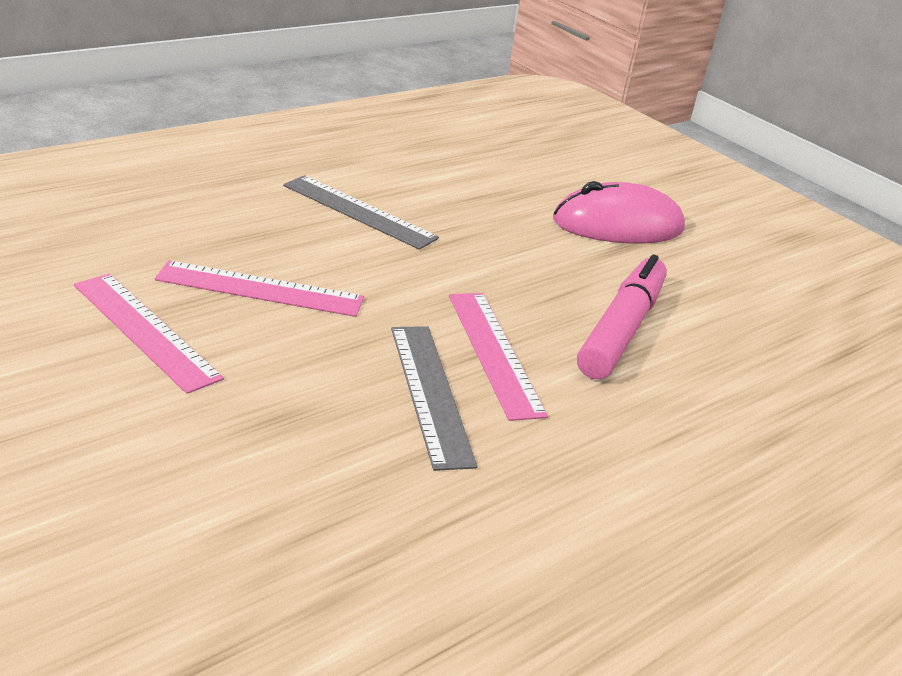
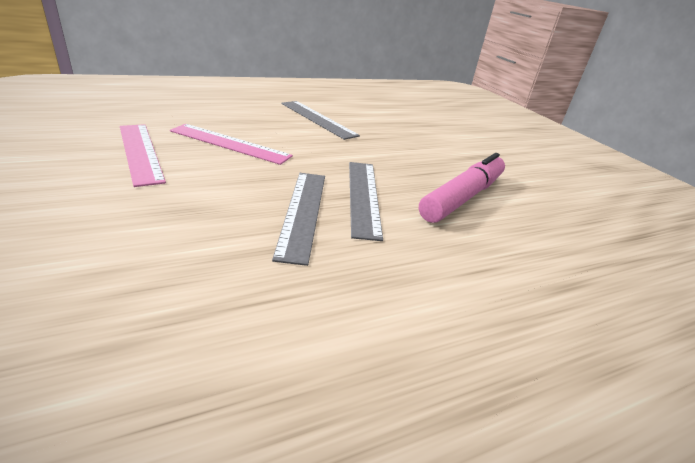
camera: 15 degrees right, 0 degrees up
pink ruler [449,293,548,421] -> grey ruler [349,162,383,241]
pink mouse [553,181,685,243] -> none

